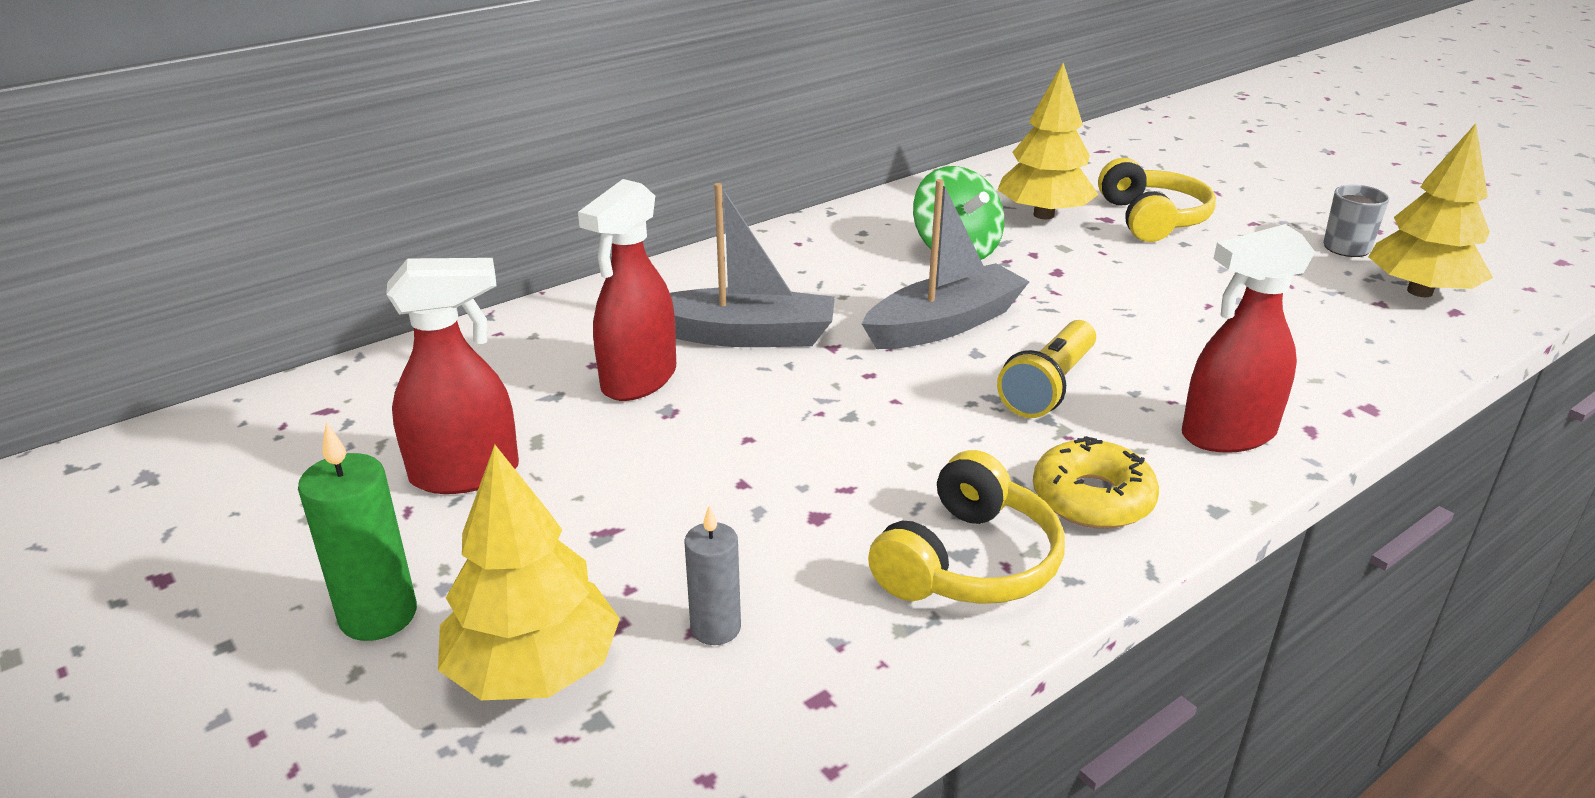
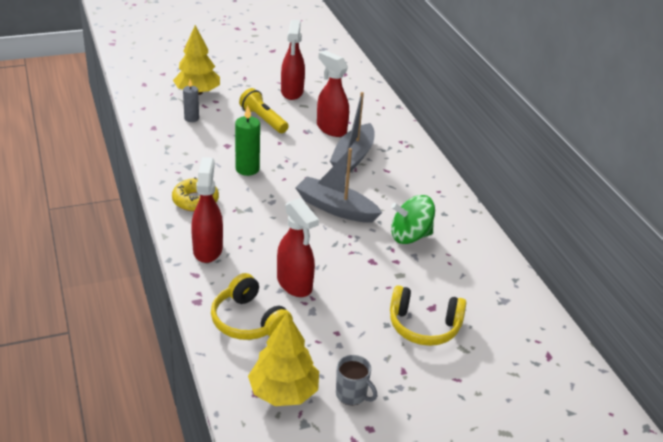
camera: 105 degrees right, 5 degrees up
green candle [298,422,417,641] -> green candle moved to [235,106,260,176]
grey boat [862,179,1030,349] -> grey boat turned 135 degrees clockwise [295,148,382,223]
yellow headphones [868,450,1065,604] -> yellow headphones moved to [211,273,293,340]
yellow flashlight [997,320,1096,418] -> yellow flashlight moved to [239,88,289,133]
yellow tree [998,63,1099,219] -> none
none -> red spray bottle [277,198,319,297]

